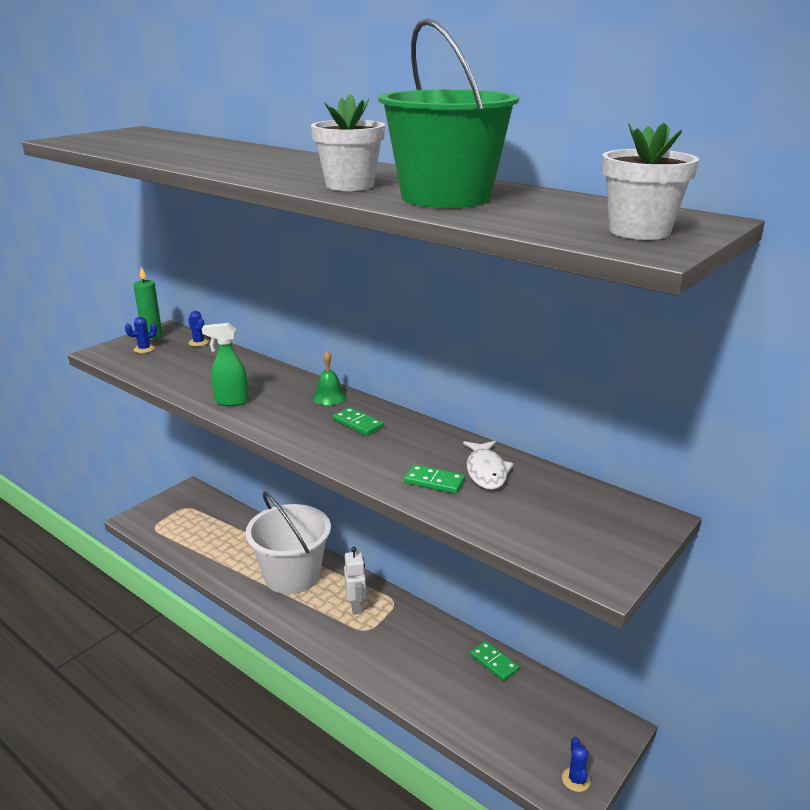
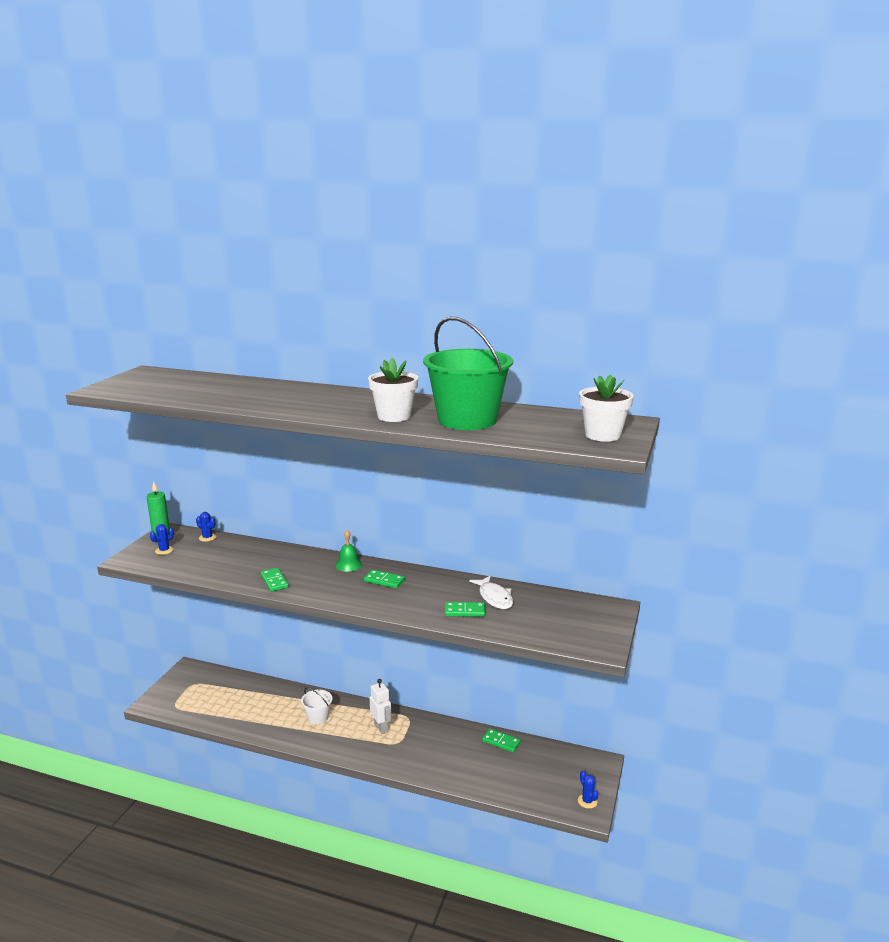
camera: 20 degrees left, 5 degrees down
green spray bottle [202,323,248,406] -> green domino [261,568,289,592]
white bucket [245,492,331,594] -> white bucket [301,688,333,724], size x0.46

